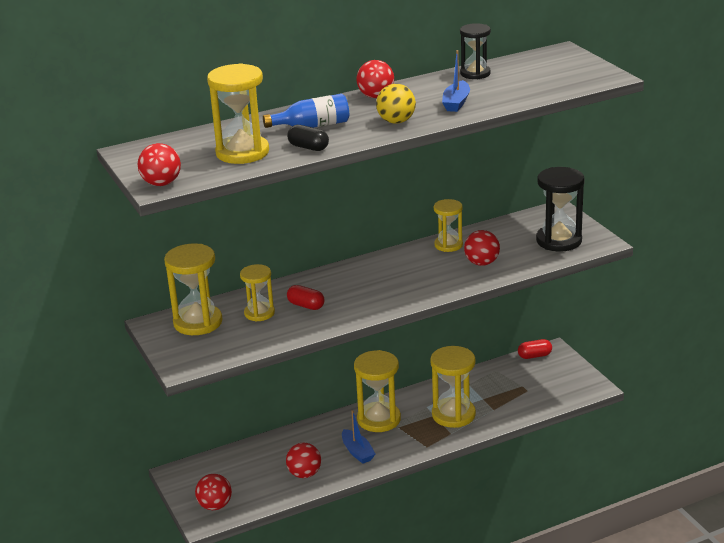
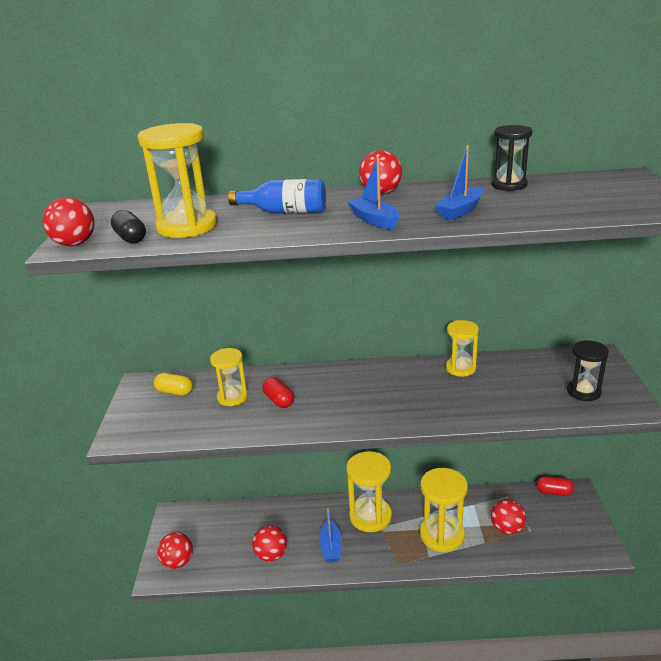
camera: 25 degrees right, 0 degrees up
yellow hourglass [164,244,222,335] -> yellow capsule [154,373,193,396]
black capsule [287,125,329,151] -> black capsule moved to [111,210,146,244]
yellow ball [376,84,416,124] -> blue boat [347,158,400,230]
red ball [464,230,500,266] -> red ball moved to [491,499,526,534]
black hourglass [536,167,585,251] -> black hourglass [567,340,609,401], size x0.63

